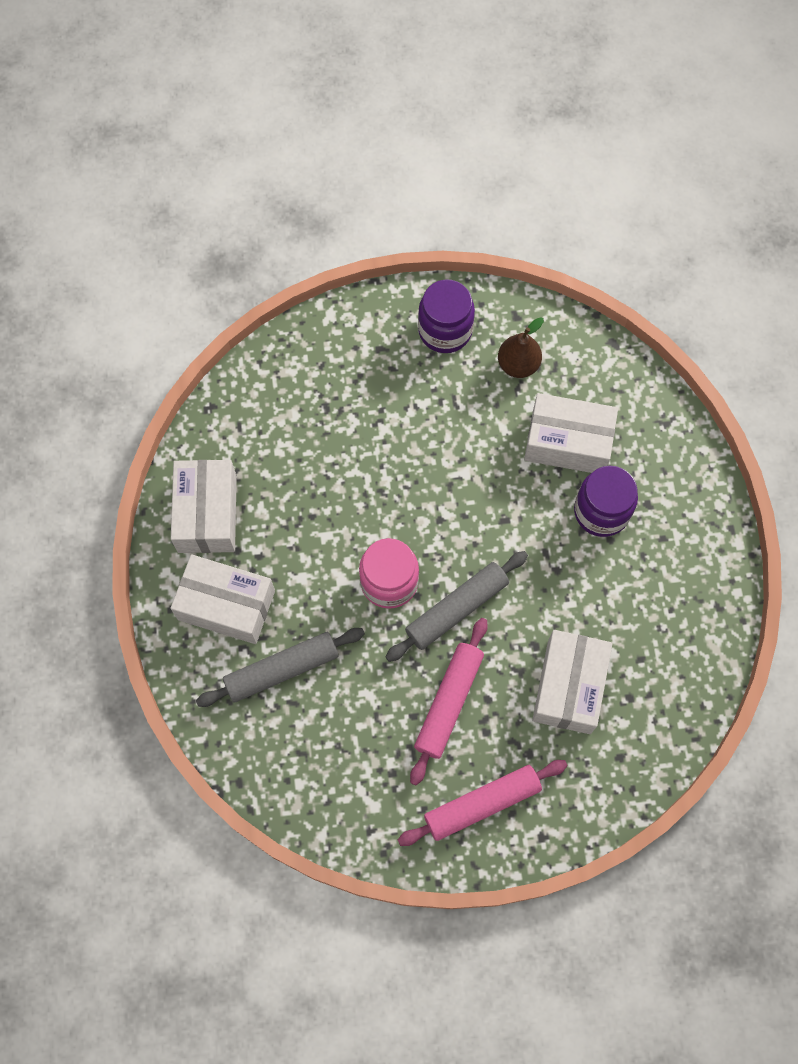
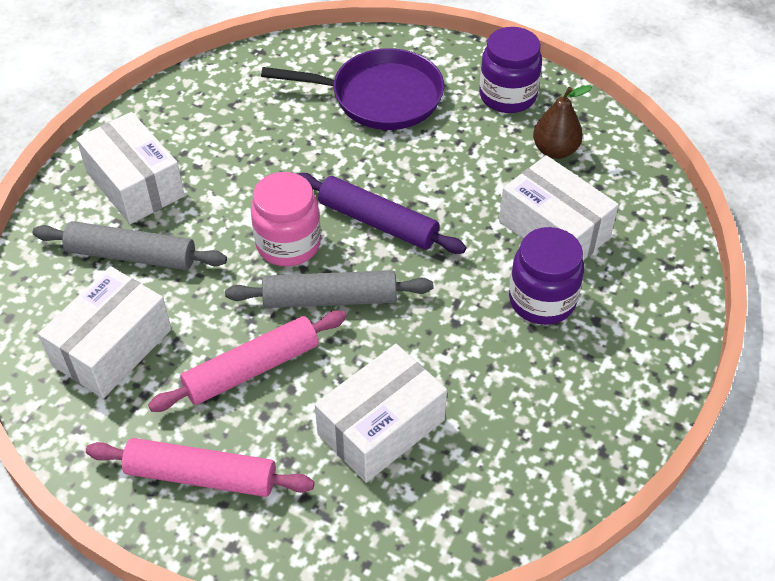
camera: 35 degrees right, 20 degrees down
white box [171,460,237,553] -> white box moved to [38,266,172,398]
none -> purple pan [261,48,444,130]
none -> purple rolling pin [297,173,466,254]

